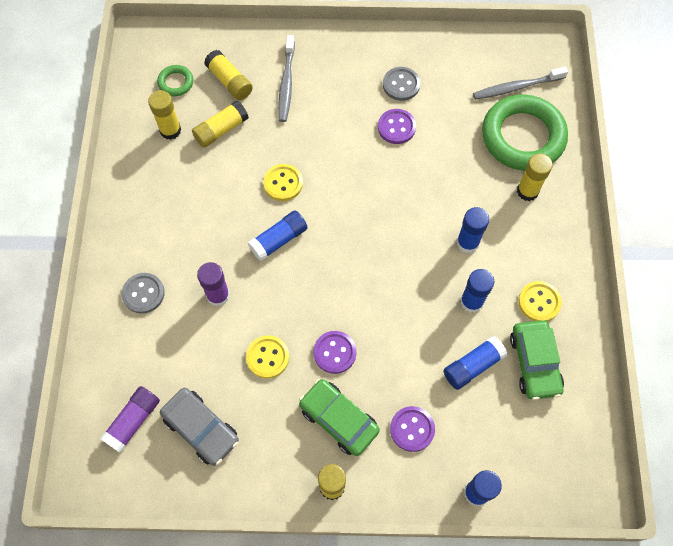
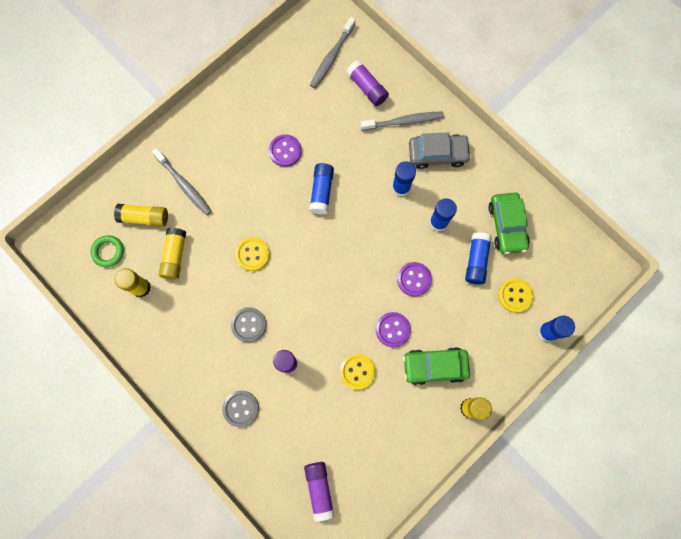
camera: 45 degrees left, 10 degrees up
grey car [160,388,239,466] -> grey car moved to [409,133,471,169]
blue glue stick [248,211,308,261] -> blue glue stick moved to [309,163,334,214]
grey button [383,67,420,101] -> grey button moved to [231,307,266,343]
purple button [390,406,435,452] -> purple button moved to [397,262,432,296]
green ring [482,94,568,171] -> purple glue stick [346,60,389,106]
green car [510,320,564,400] -> green car turned 45 degrees clockwise [488,192,530,254]
yellow glue stick [517,153,553,201] -> grey toothbrush [360,111,444,131]
yellow button [518,281,562,321] -> yellow button moved to [498,278,534,313]

